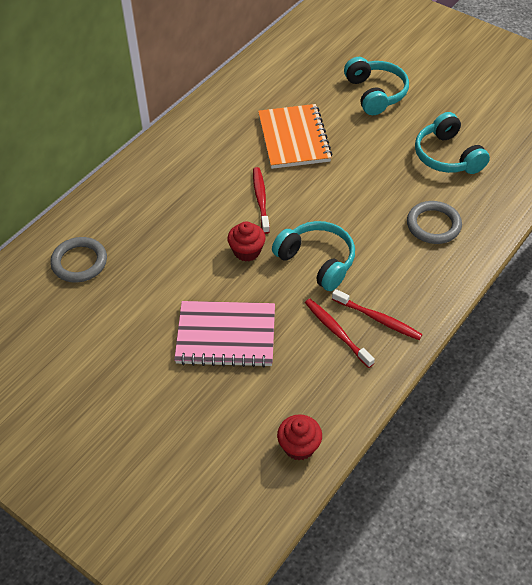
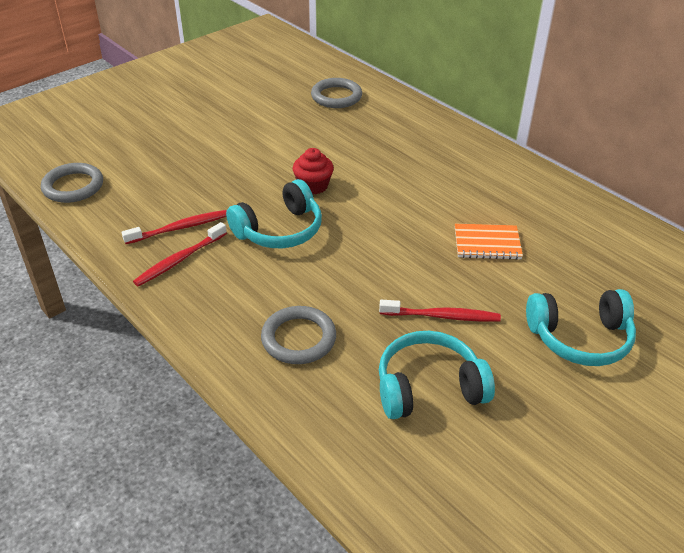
camera: 100 degrees right, 10 degrees down
pink notebook [174,301,275,368] -> none
red toothbrush [253,167,270,234] -> red toothbrush moved to [379,300,501,322]
orange notebook [258,104,332,169] -> orange notebook [455,224,523,260], size x0.61
red cupcake [277,414,322,460] -> grey ring [41,163,103,203]

